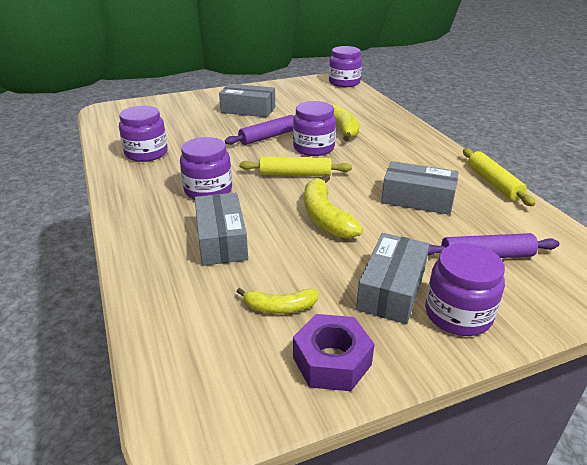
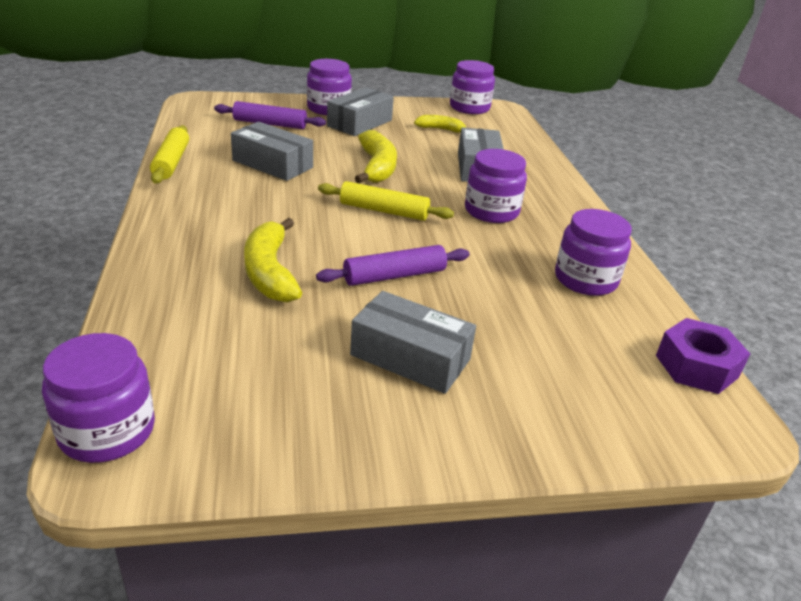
camera: 170 degrees left, 0 degrees up
purple jar [293,101,336,156] -> purple jar moved to [450,60,495,114]
purple nut [293,314,374,391] -> purple nut moved to [656,318,750,394]

